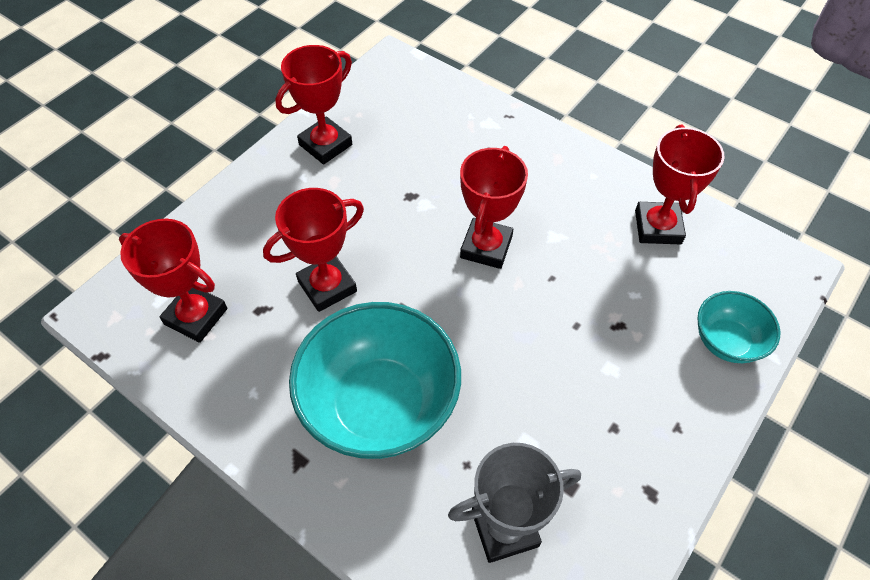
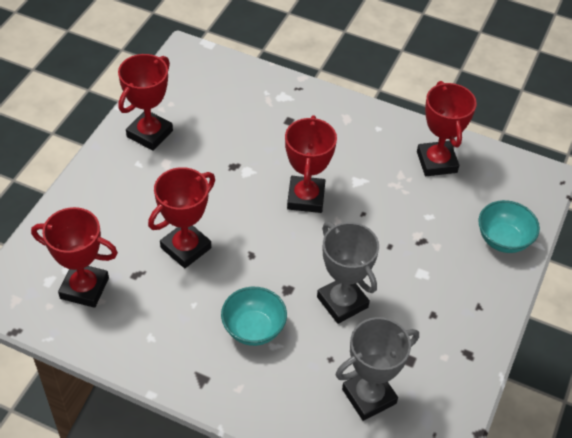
camera: 15 degrees left, 5 degrees down
turquoise bowl [289,302,461,459] -> turquoise bowl [221,287,287,346], size x0.52
none -> grey trophy [317,222,379,324]

